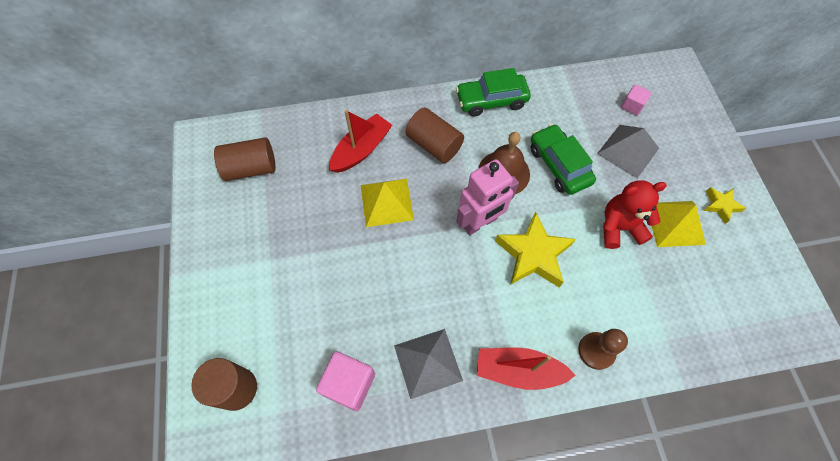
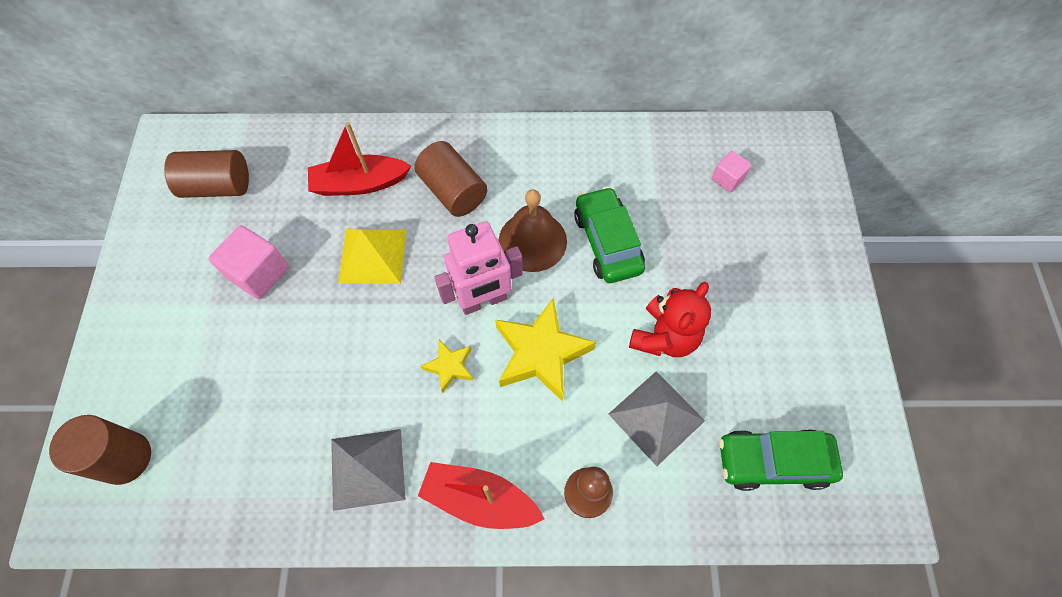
camera: 10 degrees right, 0 degrees up
pink cube [316,352,375,411] -> pink cube moved to [209,225,289,299]
red boat [329,110,392,173] -> red boat turned 150 degrees counterclockwise [308,122,411,196]
green car [456,68,531,117] -> green car moved to [719,429,843,491]
grey pyramid [597,125,659,178] -> grey pyramid moved to [609,371,705,466]
red teddy bear [603,180,667,249] -> red teddy bear turned 120 degrees clockwise [629,282,711,357]
yellow pyramid [652,201,706,247] -> none
yellow star [703,187,746,224] -> yellow star moved to [421,340,474,393]

